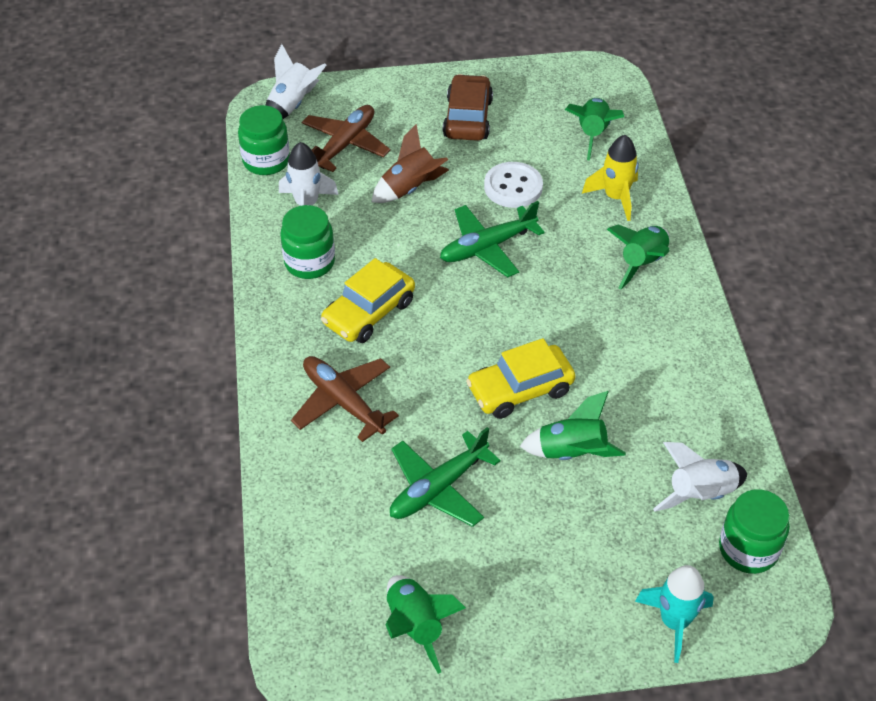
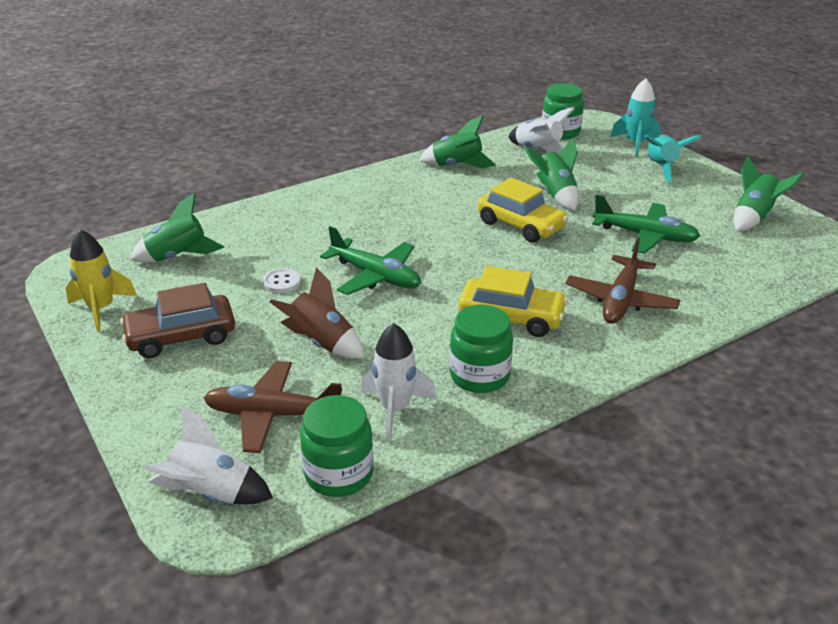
camera: 115 degrees left, 15 degrees down
white button [484,162,543,208] -> white button [263,268,301,293], size x0.60
yellow rocket [582,135,639,221] -> yellow rocket moved to [66,229,137,332]
green rocket [607,224,670,290] -> green rocket moved to [419,115,496,168]
none -> turquoise rocket [644,135,701,183]

